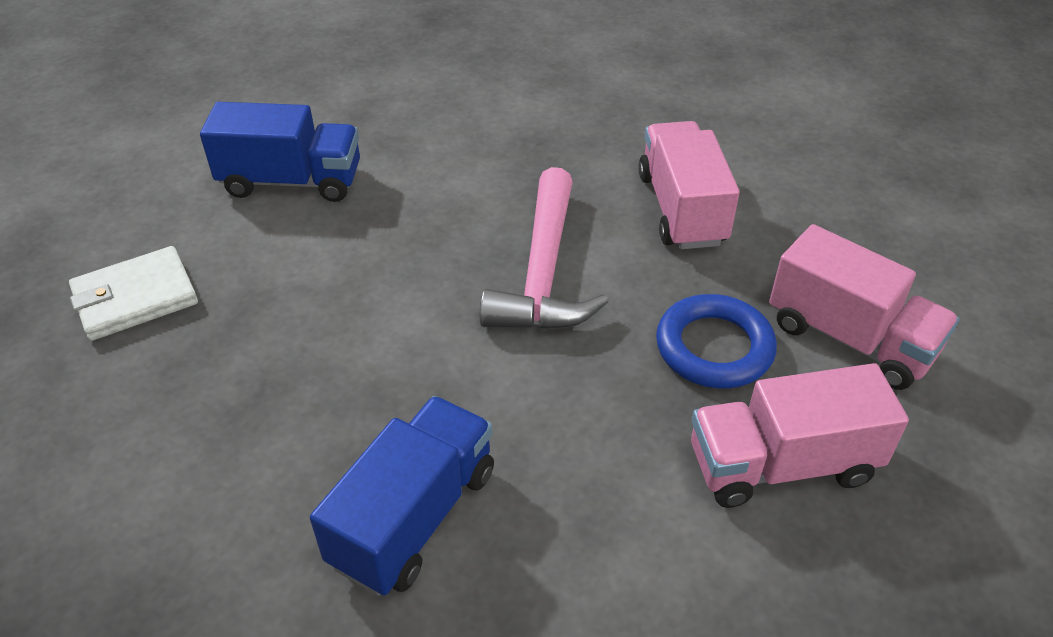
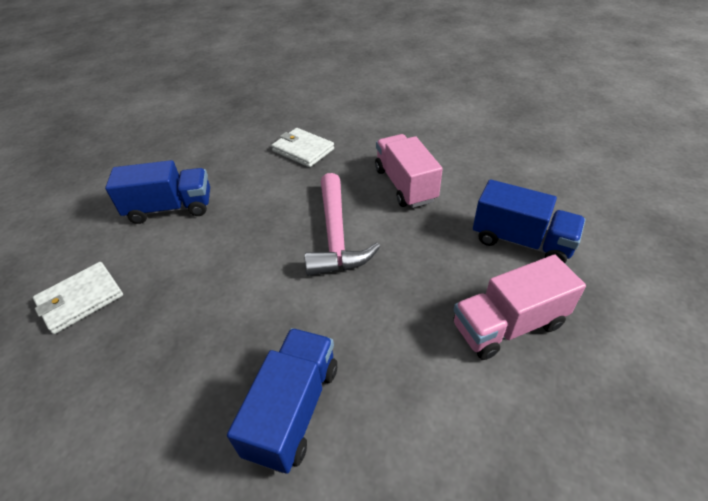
camera: 10 degrees left, 0 degrees up
blue ring [656,294,777,388] -> none
pink truck [769,224,960,390] -> blue truck [473,179,586,263]
none -> white wallet [271,128,334,167]

